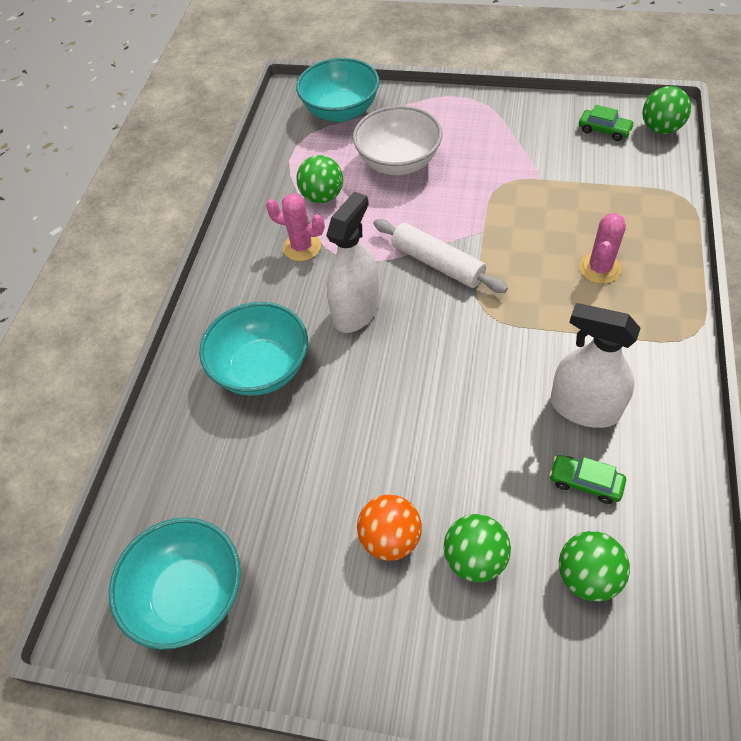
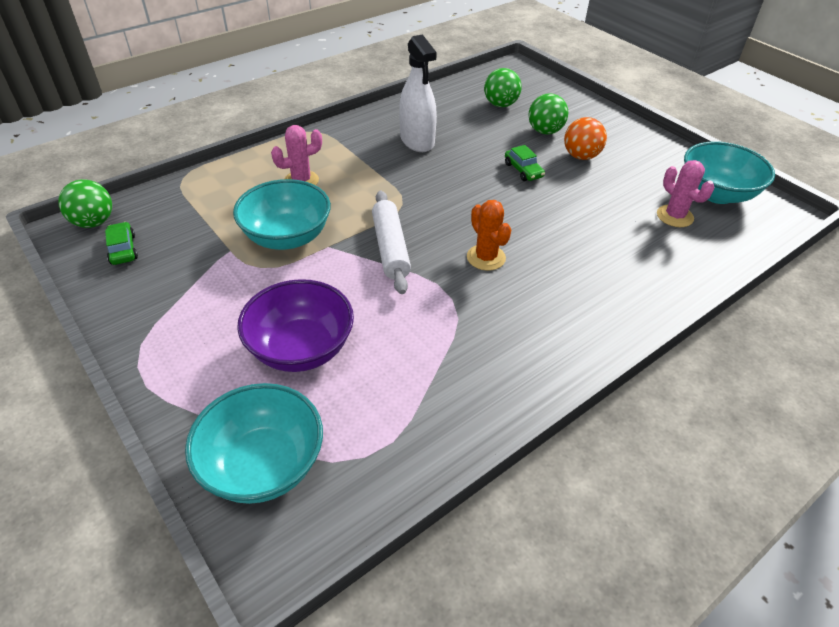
camera: 145 degrees left, 10 degrees down
turquoise bowl [199,302,308,396] -> turquoise bowl moved to [233,179,331,250]
pink cactus [266,193,325,261] -> pink cactus moved to [657,160,714,227]
green ball [296,155,343,203] -> none
white spray bottle [326,192,379,333] -> orange cactus [467,200,511,271]
white bowl [353,106,442,175] -> purple bowl [237,279,354,372]
green car [549,455,626,504] -> green car moved to [505,145,545,181]

